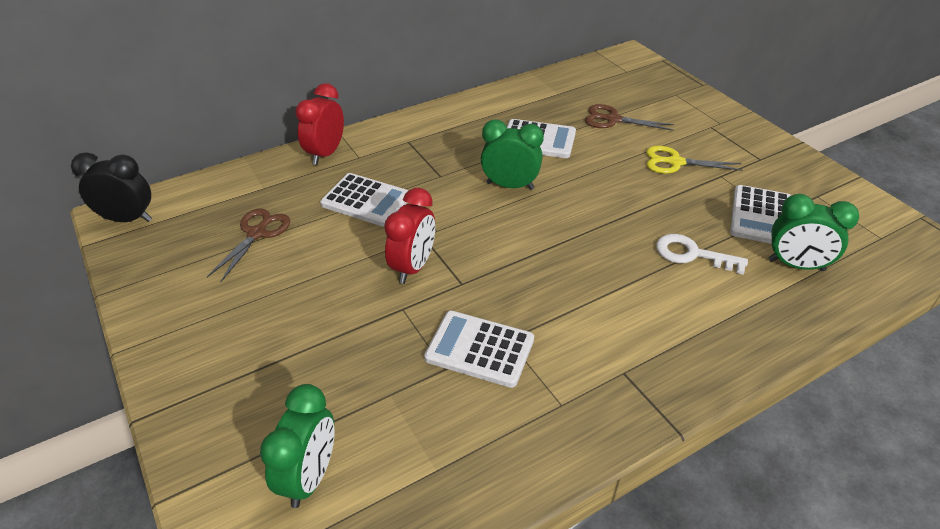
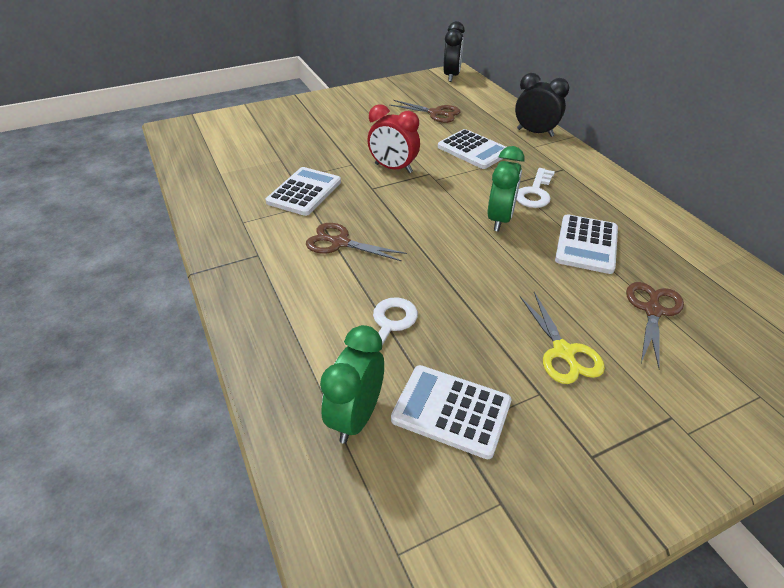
camera: 95 degrees right, 0 degrees up
green clock [260,384,335,508] -> none
red clock [295,83,344,165] -> black clock [515,73,569,137]
white calculator [320,173,409,227] -> white calculator turned 75 degrees counterclockwise [438,129,506,169]
yellow scissors [646,146,743,174] -> yellow scissors turned 150 degrees clockwise [519,292,605,384]
none -> brown scissors [306,223,407,261]
none -> white key [517,168,555,208]

